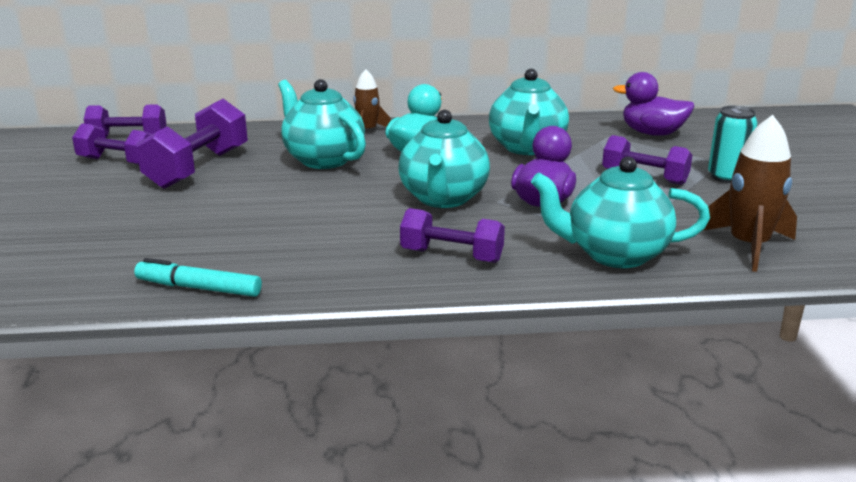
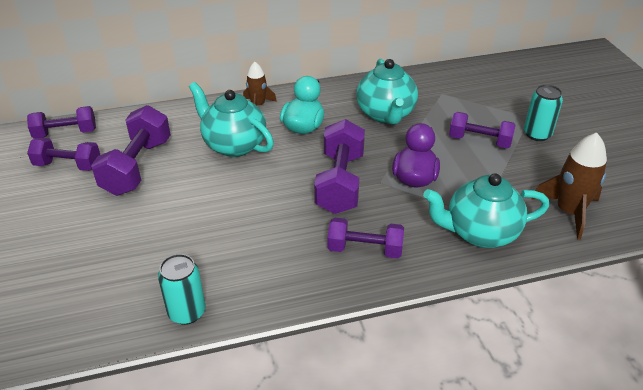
camera: 10 degrees left, 15 degrees up
turquoise marker [134,258,262,297] -> turquoise can [158,254,206,325]
turquoise teapot [398,110,490,208] -> purple dumbbell [314,119,365,214]
purple duck [613,72,694,136] -> none

